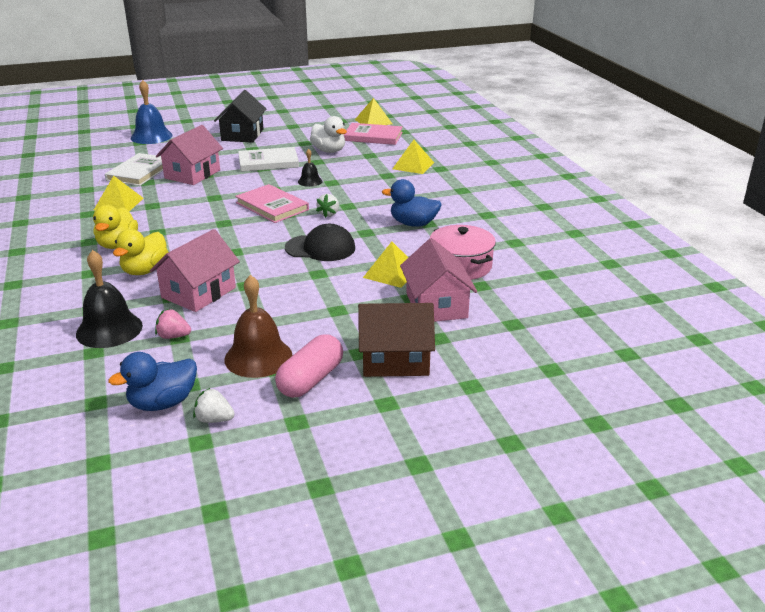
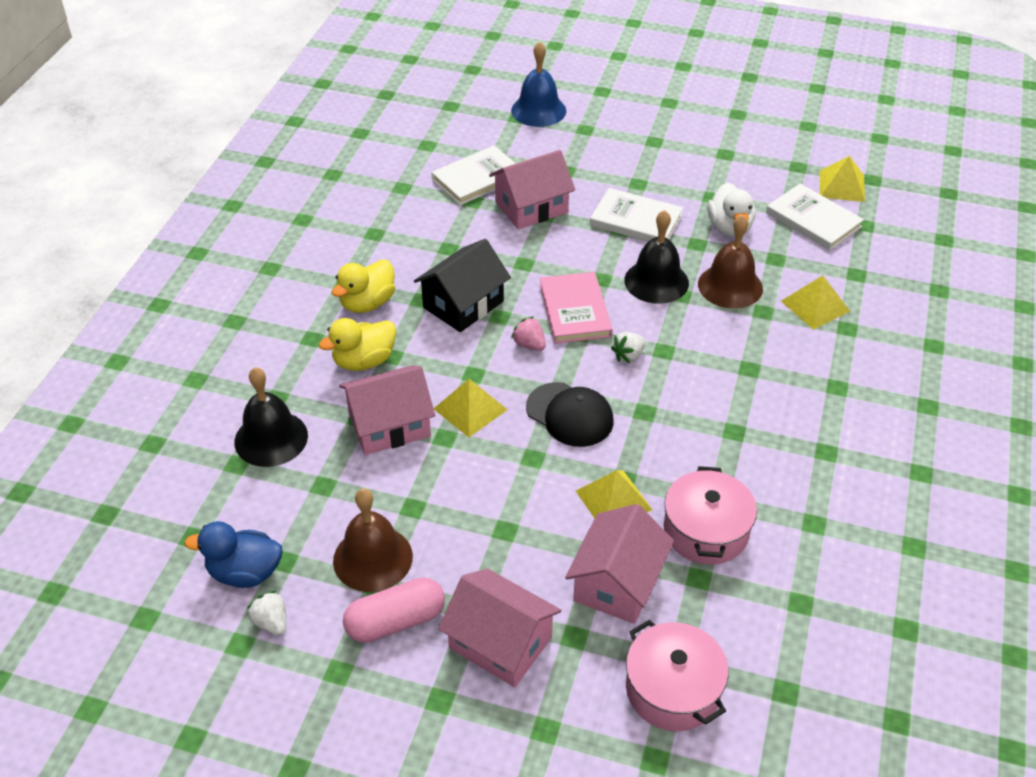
camera: 35 degrees right, 15 degrees up
yellow pyramid [94,176,143,212] -> yellow pyramid moved to [434,379,508,437]
pink strawberry [155,309,191,339] -> pink strawberry moved to [511,317,546,351]
black house [214,90,266,143] -> black house moved to [414,239,511,332]
black bell [298,149,323,187] -> black bell [624,210,689,304], size x1.87
pink book [344,123,403,145] -> white book [766,184,864,251]
brown house [358,303,435,377] -> pink house [438,569,561,687]
blue duck [382,179,442,227] -> none
none -> pink pot [626,620,729,731]
none -> brown bell [698,215,763,309]

